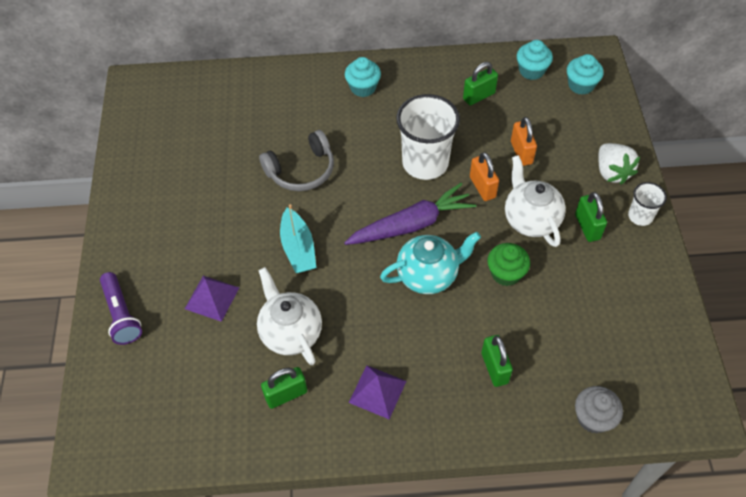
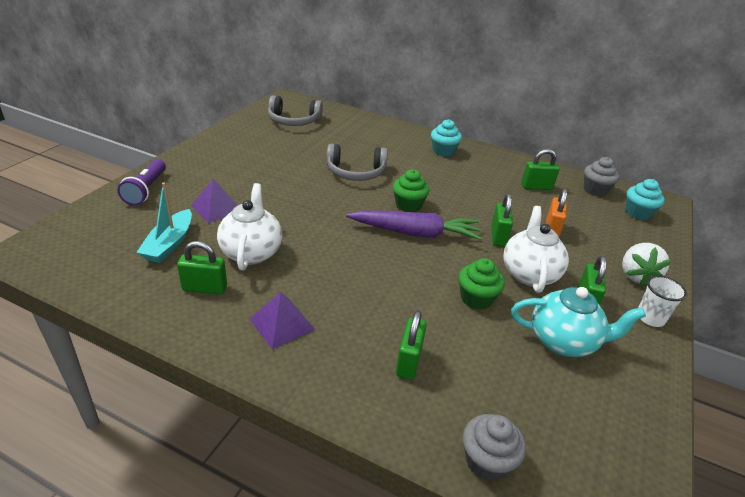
camera: 25 degrees right, 20 degrees down
turquoise boat [280,204,316,273] -> turquoise boat moved to [136,183,192,263]
turquoise teapot [380,232,481,294] -> turquoise teapot moved to [511,287,646,357]
white cup [396,94,460,180] -> none
orange padlock [470,152,499,201] -> green padlock [491,194,513,247]
turquoise cupcake [517,40,553,80] -> grey cupcake [584,157,619,196]
none -> grey headphones [268,95,323,126]
none -> green cupcake [393,170,430,212]

